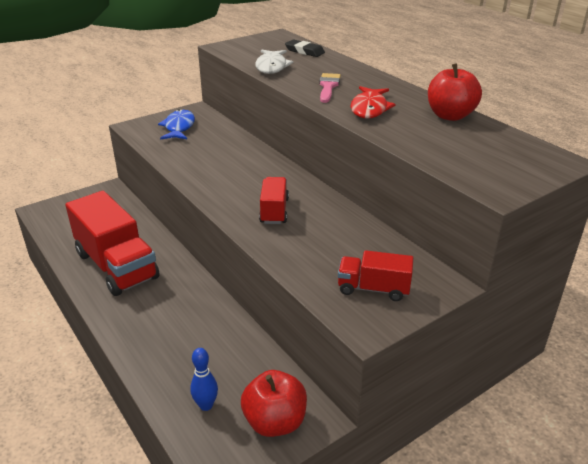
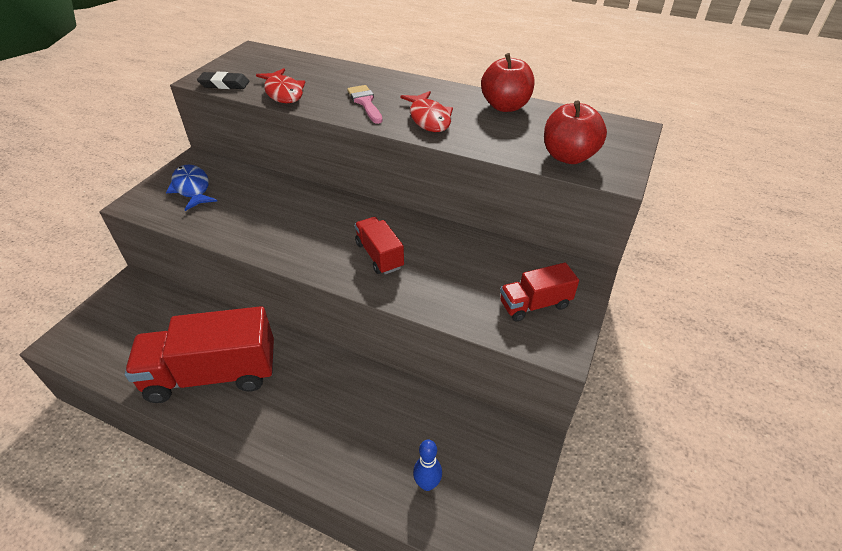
camera: 30 degrees left, 10 degrees up
red truck [65,191,160,296] -> red truck turned 150 degrees clockwise [125,306,274,403]
red apple [241,370,307,437] -> red apple moved to [544,100,607,164]
white fish [255,50,294,74] -> red fish [256,68,306,103]
black eraser [285,39,325,57] -> black eraser moved to [197,72,249,89]

